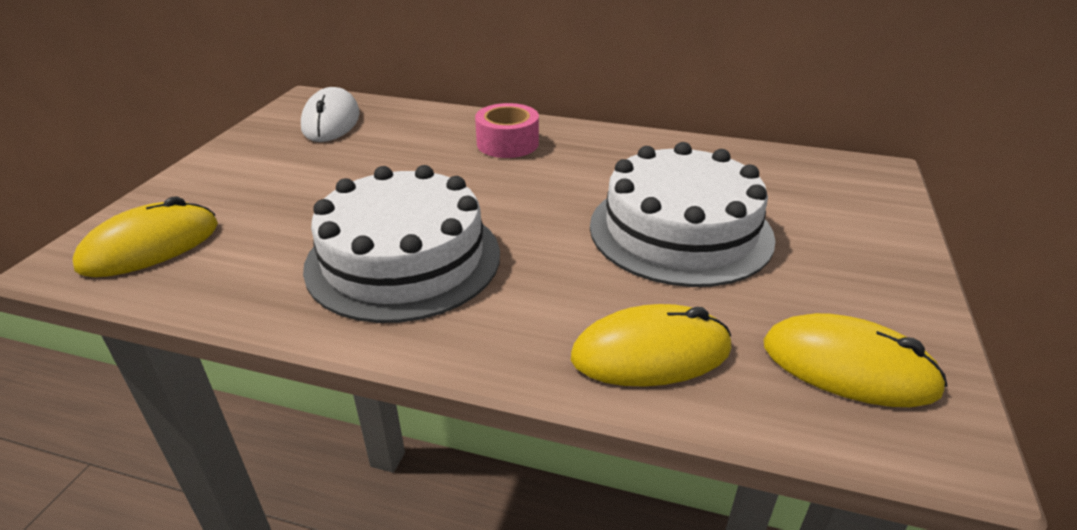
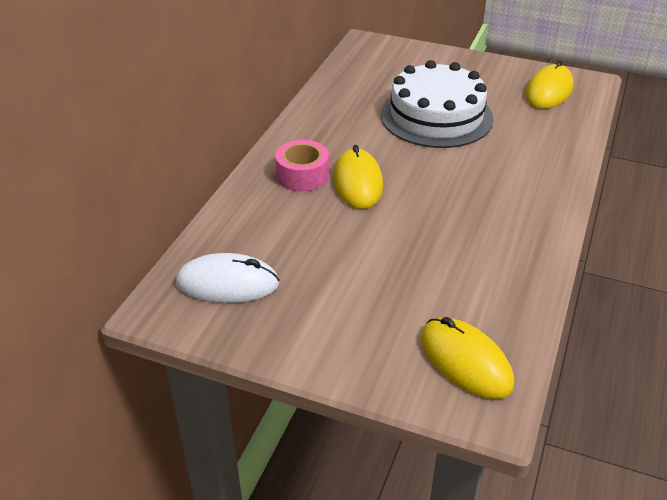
camera: 85 degrees left, 5 degrees up
white cake [303,165,500,323] -> none
yellow mouse [571,304,732,387] -> yellow mouse moved to [333,145,383,209]

